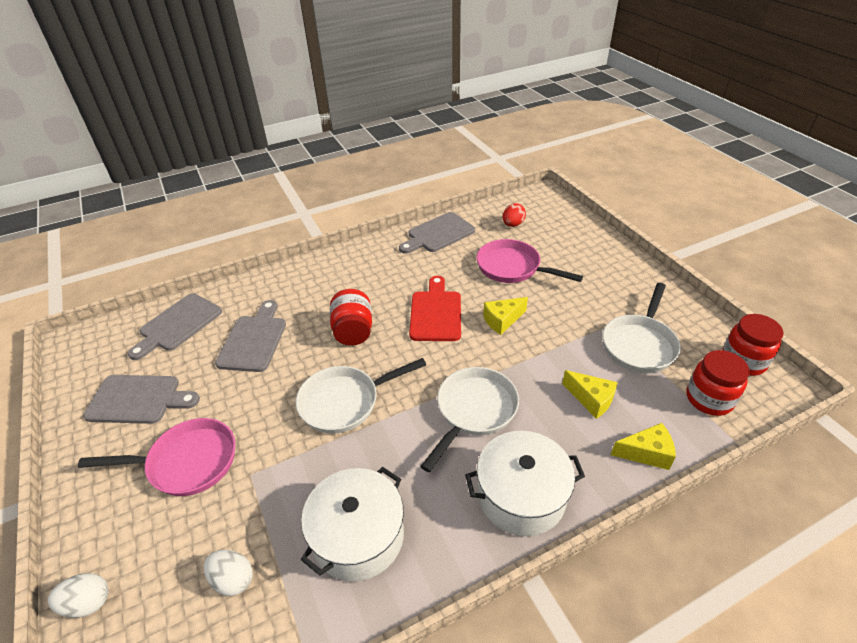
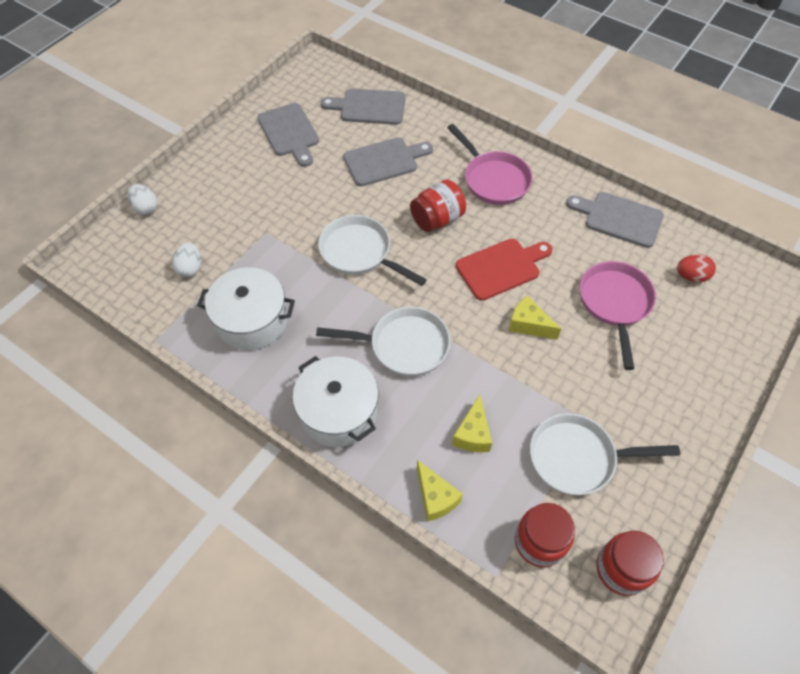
camera: 60 degrees right, 15 degrees up
pink pan [78,418,235,496] -> pink pan moved to [447,124,533,205]

